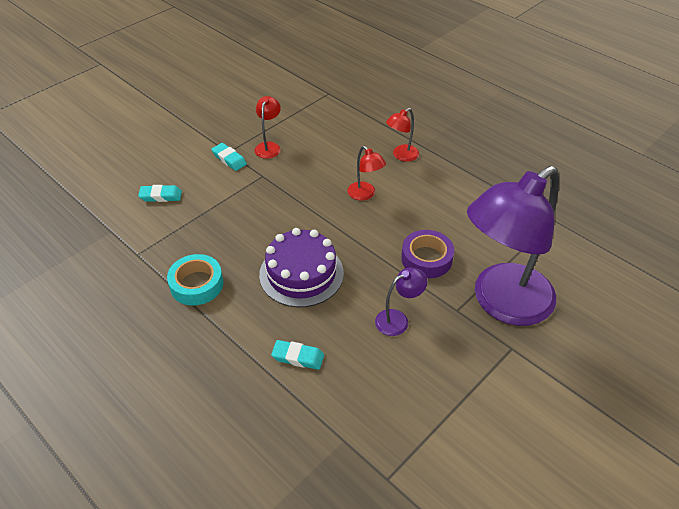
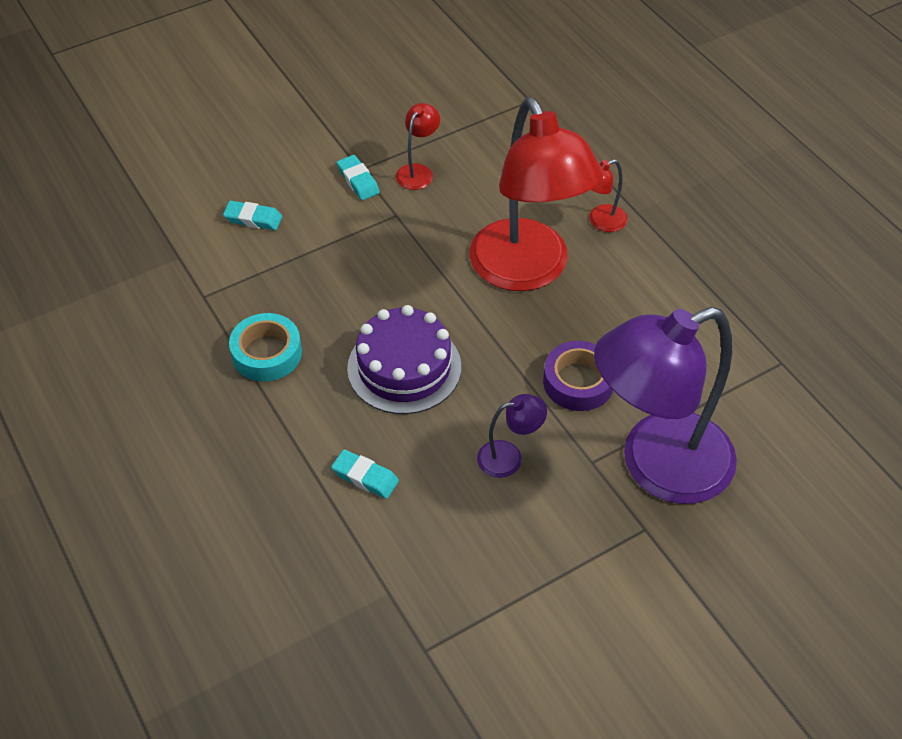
camera: 15 degrees right, 5 degrees up
red lamp [347,146,386,201] -> red lamp [470,97,604,291], size x2.50

